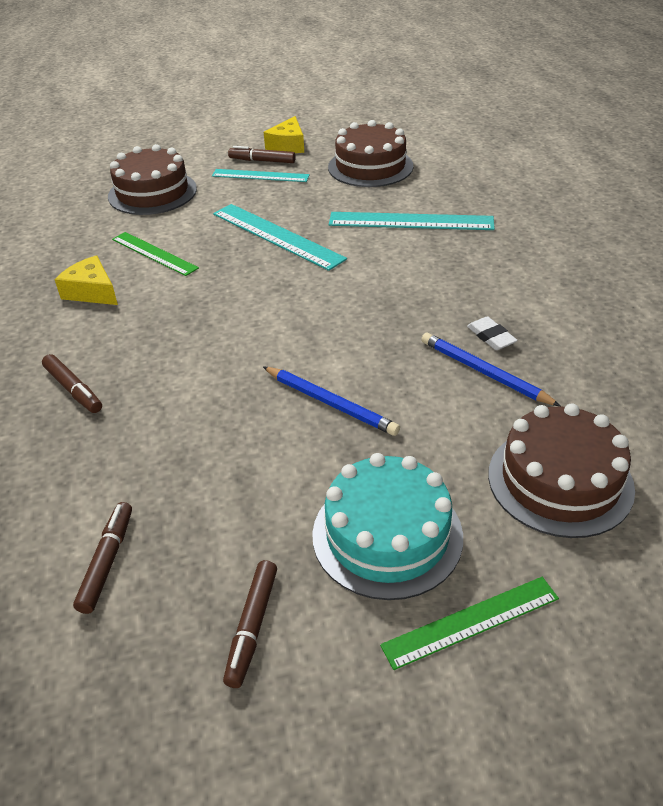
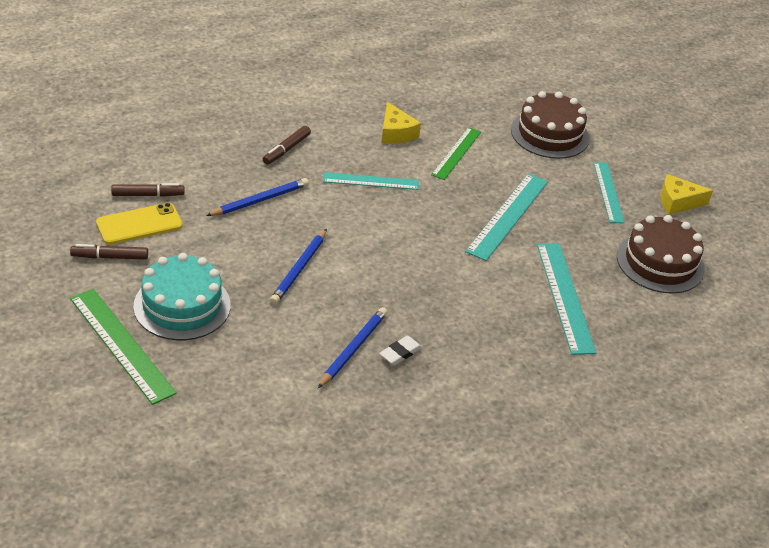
camera: 70 degrees right, 0 degrees up
yellow cheese [55,255,118,305] -> yellow cheese turned 135 degrees clockwise [382,102,421,144]
brown marker [228,146,296,163] -> none
green ruler [380,577,559,670] -> green ruler [70,289,177,405], size x1.51
brown cake [488,403,635,538] -> none
none -> yellow phone [96,203,183,245]
none -> blue pencil [206,178,309,216]
none -> turquoise ruler [323,172,419,190]

